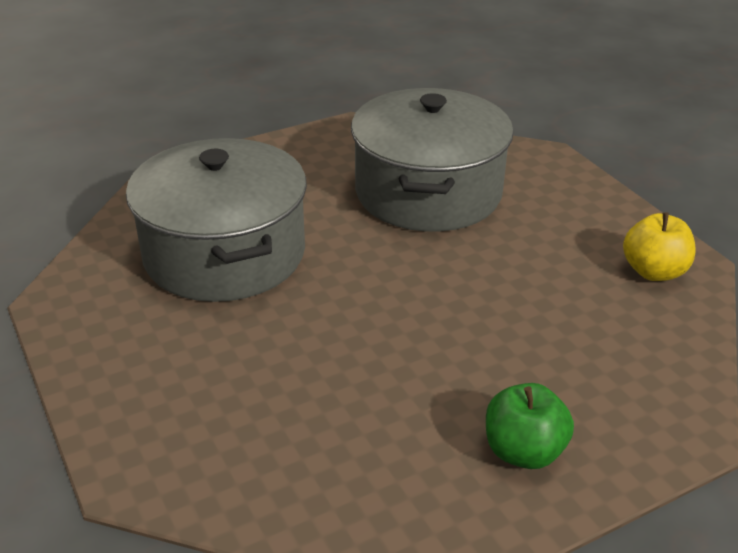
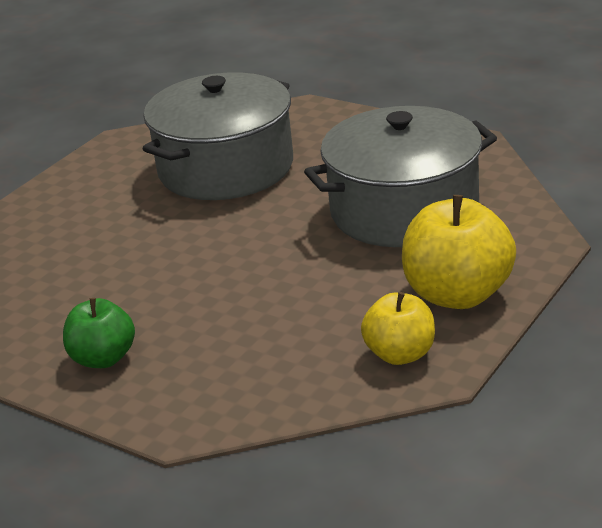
camera: 65 degrees right, 5 degrees down
none -> yellow apple [402,195,516,309]

